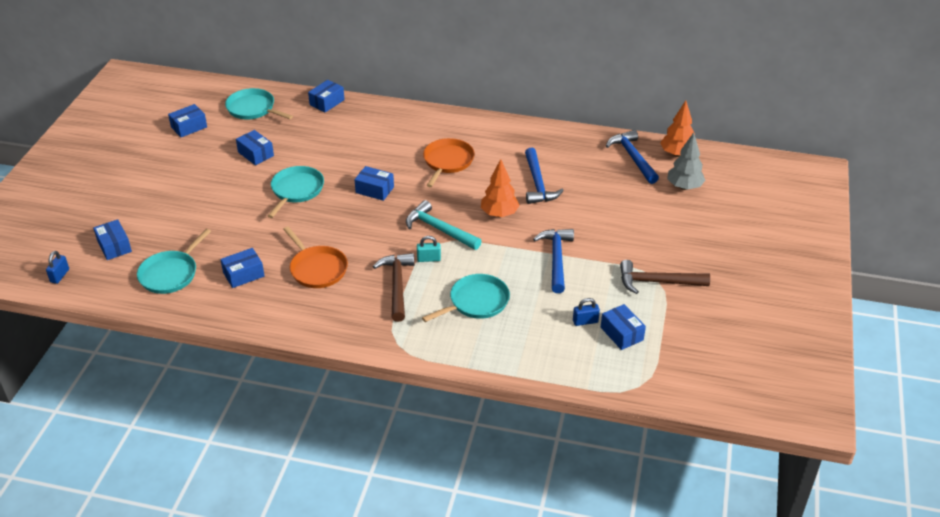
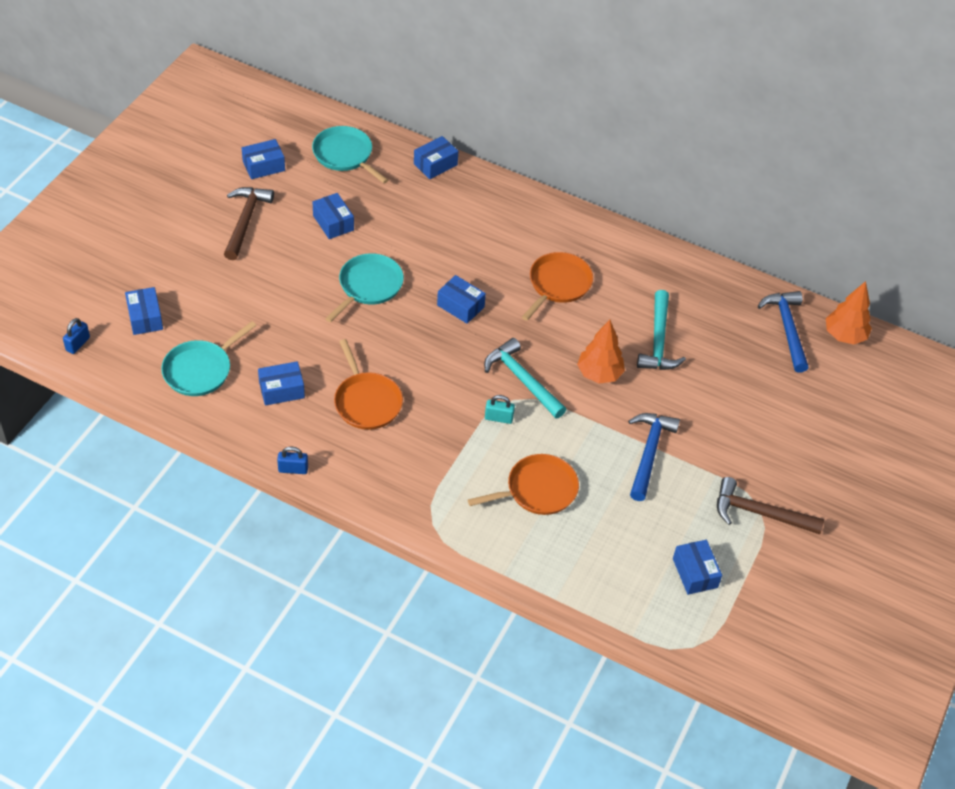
camera: 10 degrees right, 10 degrees up
brown hammer [373,253,415,322] -> brown hammer moved to [224,187,274,260]
turquoise pan [422,274,510,322] -> orange pan [468,454,579,515]
blue hammer [525,148,564,204] -> turquoise hammer [637,290,686,370]
blue padlock [573,298,600,326] -> blue padlock moved to [277,447,308,474]
grey tree [667,132,705,190] -> none

